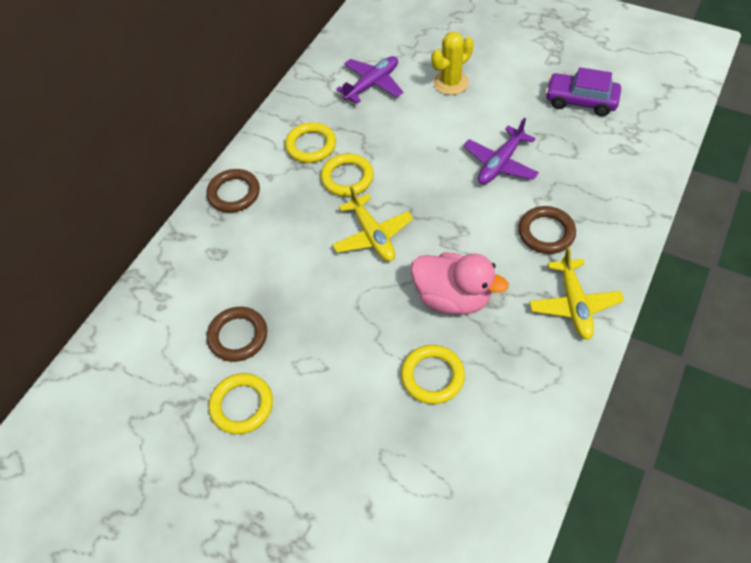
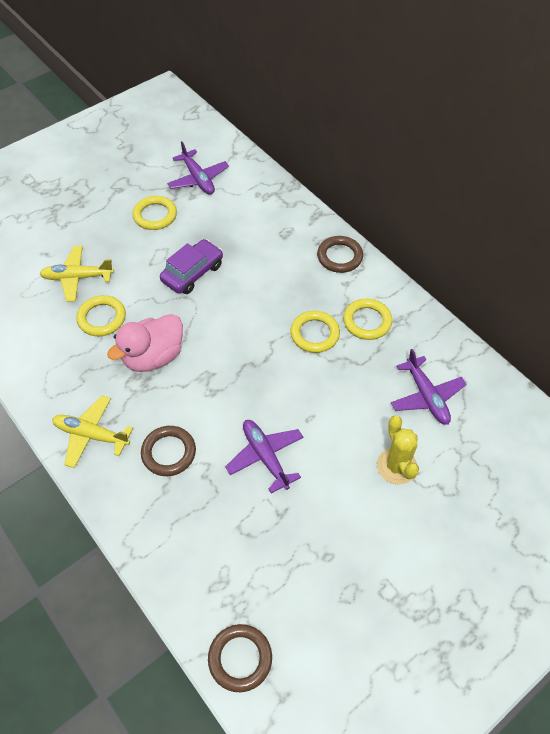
camera: 110 degrees right, 0 degrees up
brown ring [207,307,267,362] -> brown ring moved to [208,624,272,692]
yellow plane [332,186,413,261] -> yellow plane moved to [39,246,114,302]
purple car [546,67,621,116] -> purple car moved to [160,239,223,294]
none -> purple plane [167,141,229,195]

